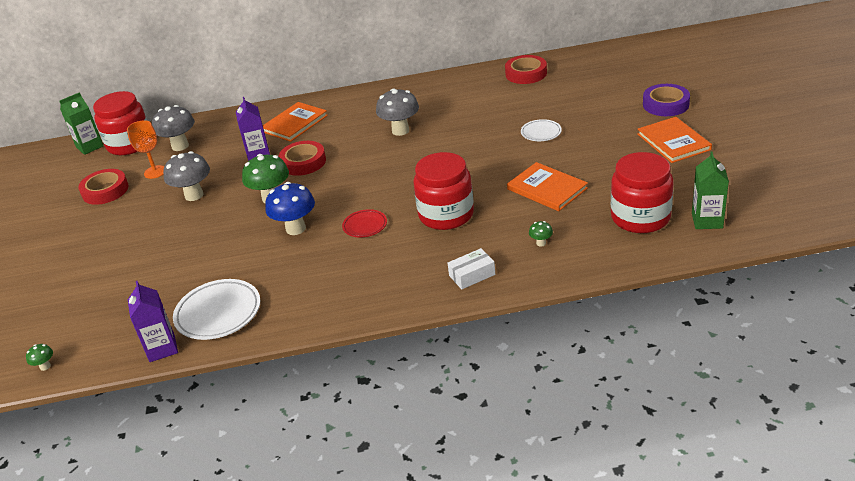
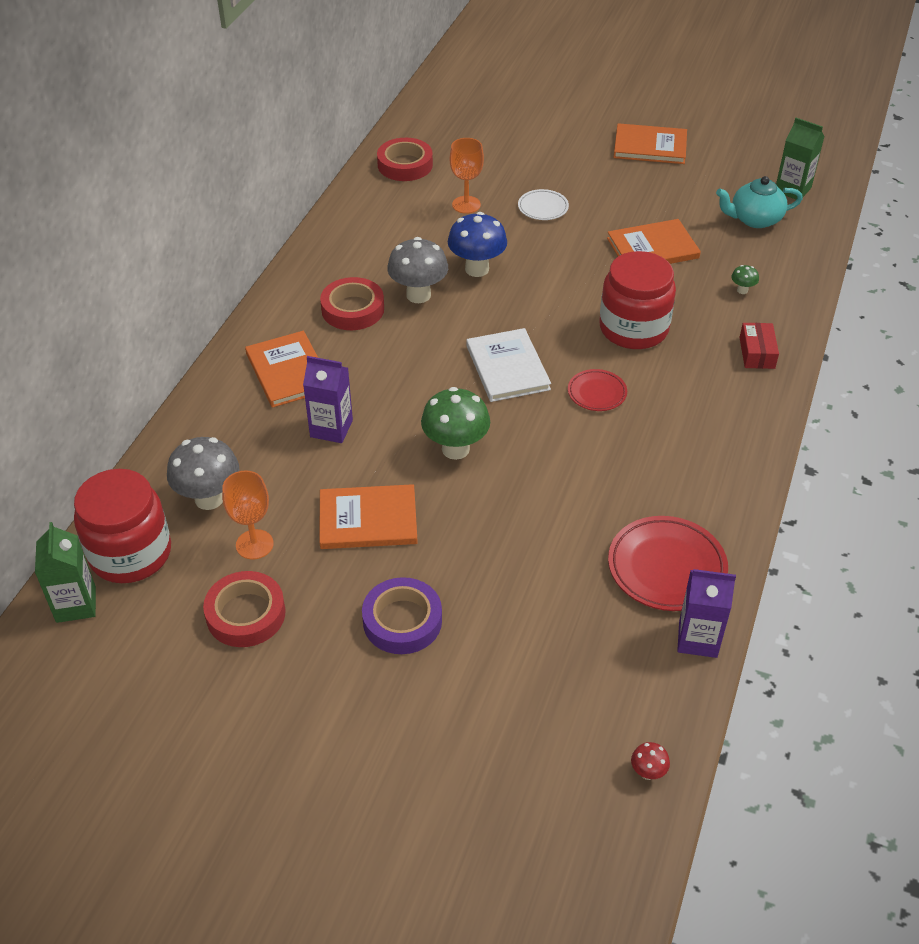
camera: 65 degrees left, 10 degrees up
green mushroom [26,344,53,371] -> red mushroom [631,742,670,780]
grey mushroom [163,151,210,201] -> orange book [319,484,418,549]
white plate [173,279,260,340] -> red plate [608,516,728,611]
blue mushroom [265,182,315,235] -> blue mushroom moved to [448,212,507,277]
red tape [279,141,326,176] -> red tape moved to [320,277,384,330]
white box [448,248,495,289] -> red box [739,323,779,369]
red jar [611,152,674,233] -> turquoise teapot [716,176,803,228]
purple tape [643,84,690,116] -> purple tape moved to [362,577,442,654]
none -> orange goblet [450,138,484,214]
none -> white book [466,328,551,402]

